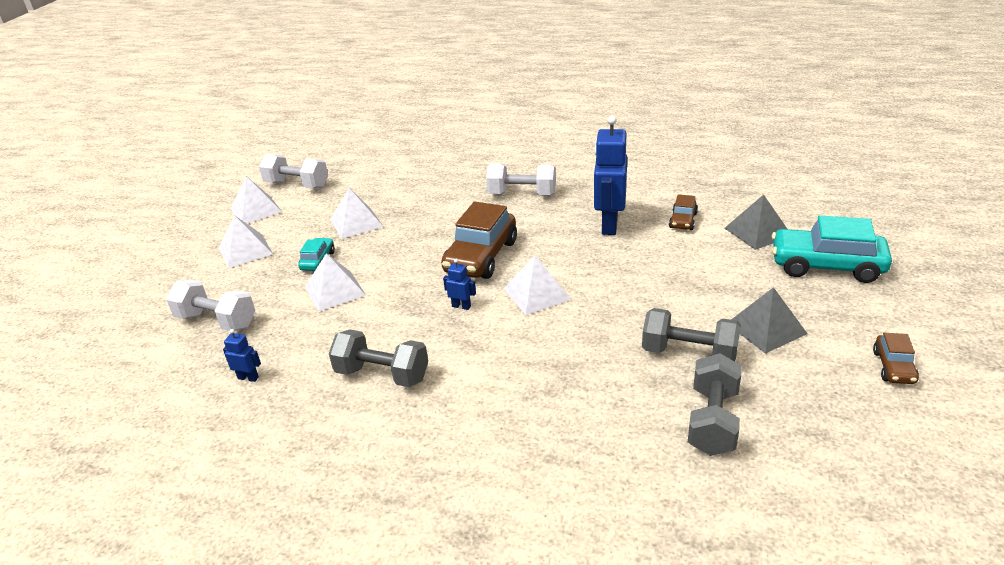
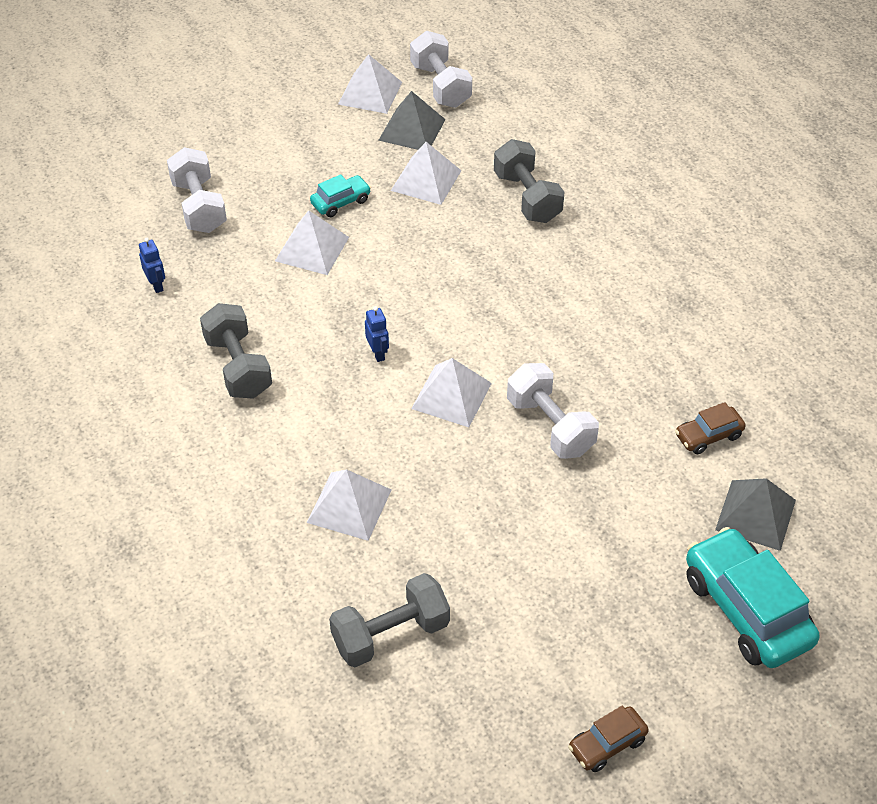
camera: 45 degrees right, 15 degrees up
white pyramid [219,216,273,268] -> white pyramid moved to [307,469,391,541]
brown car [441,201,517,279] -> none
white dumbbell [486,164,556,195] -> white dumbbell moved to [507,363,599,459]
blue robot [593,115,627,235] -> none
grey dumbbell [642,308,741,362] -> grey dumbbell moved to [494,139,565,223]
grey pyramid [731,287,808,354] -> grey pyramid moved to [378,91,446,150]

